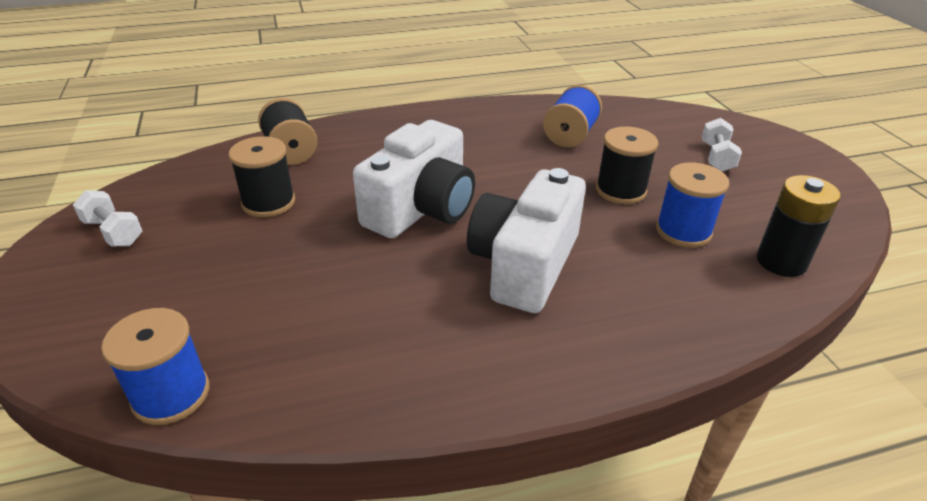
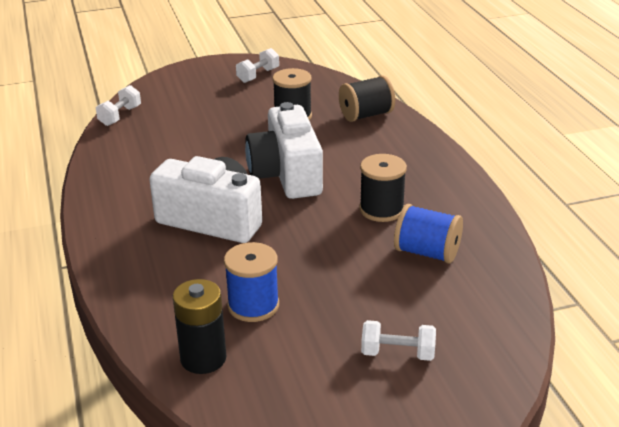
camera: 90 degrees right, 5 degrees down
blue spool [101,308,209,425] -> white dumbbell [96,85,141,126]
white camera [353,120,475,238] -> white camera turned 45 degrees clockwise [245,102,323,199]
black spool [596,126,658,204] -> black spool moved to [359,154,407,222]

